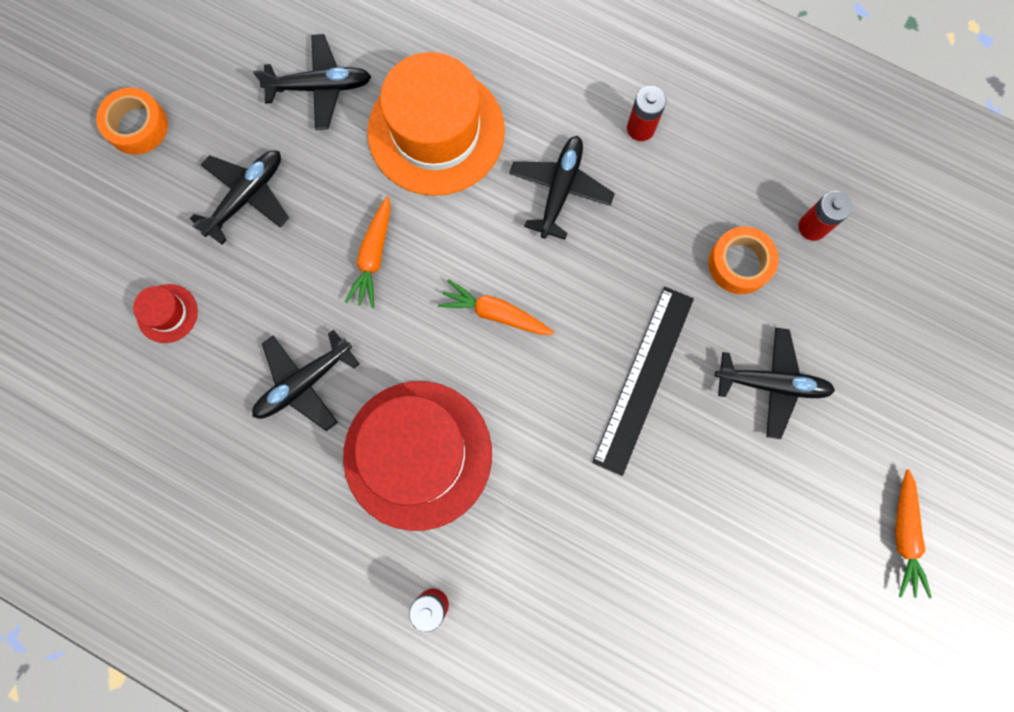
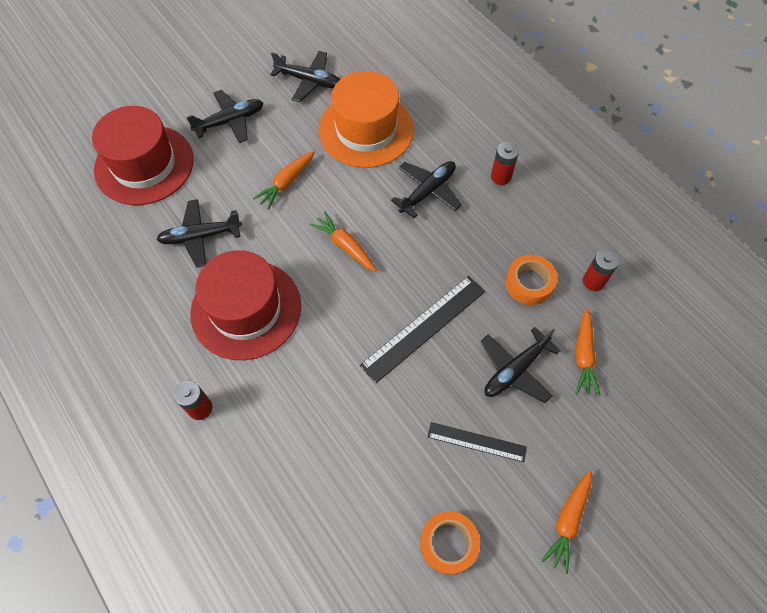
camera: 25 degrees right, 15 degrees down
orange tape [96,88,168,155] -> orange tape moved to [420,511,480,575]
red hat [133,284,198,343] -> red hat [92,106,194,205], size x2.36
black plane [715,328,835,439] -> black plane turned 105 degrees clockwise [481,327,561,403]
none -> black ruler [428,422,527,462]
none -> orange carrot [575,309,600,397]

